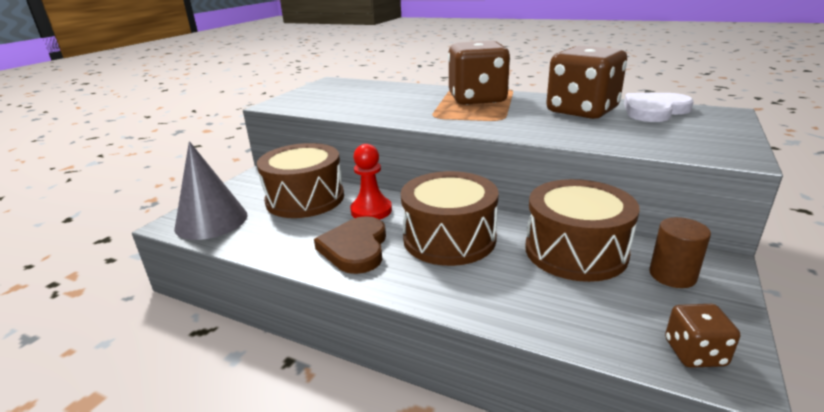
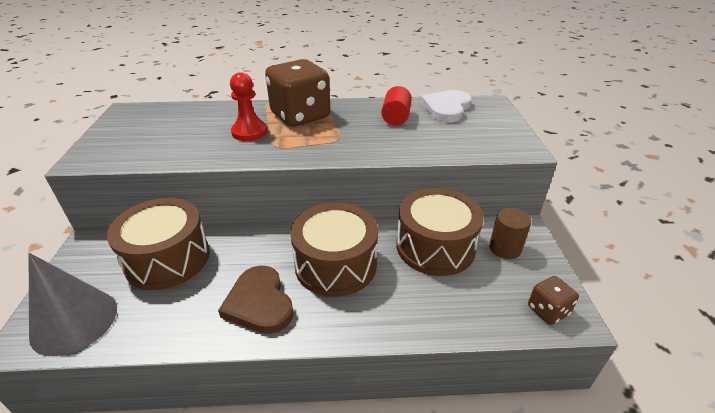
camera: 30 degrees left, 10 degrees up
red pawn [350,144,392,219] -> red pawn moved to [230,72,268,141]
brown dice [546,46,627,119] -> red cylinder [381,86,412,126]

